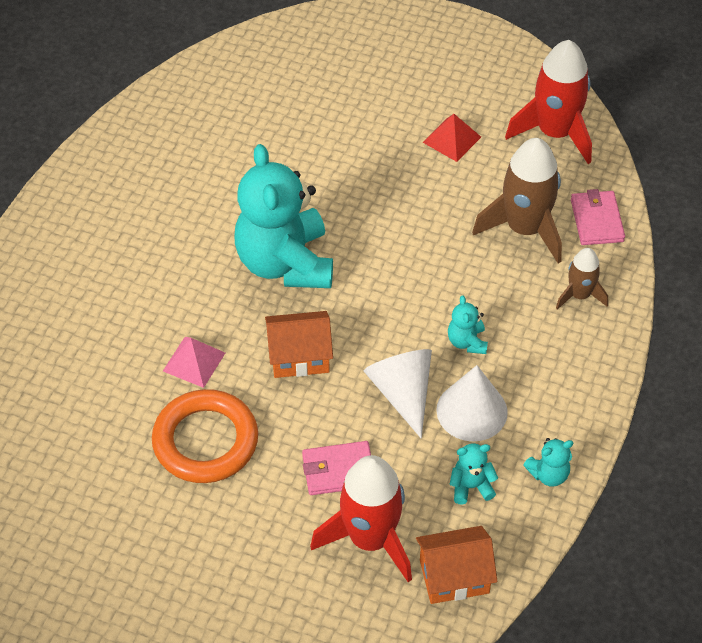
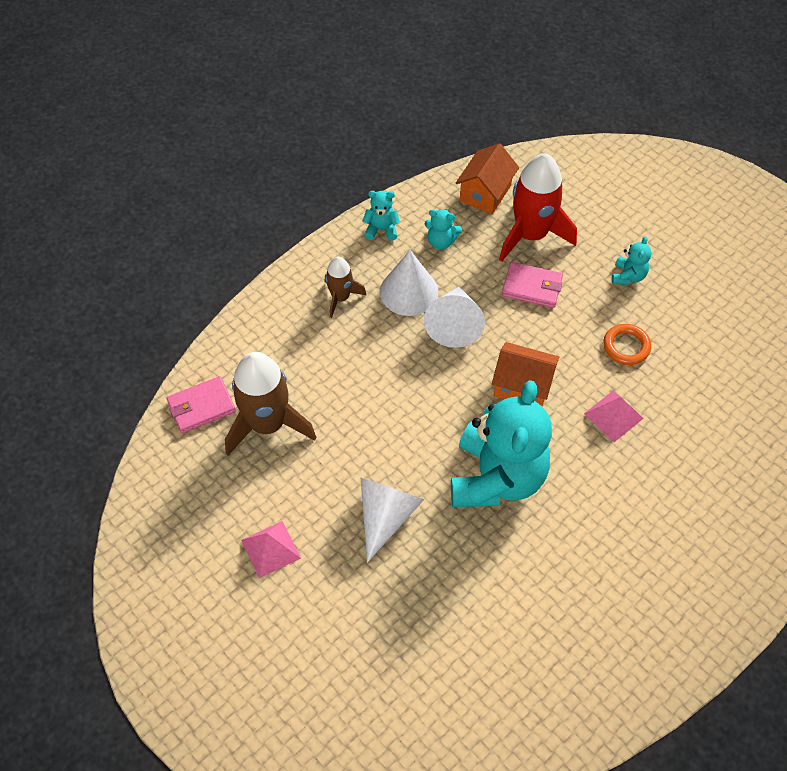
camera: 155 degrees left, 5 degrees up
orange ring [152,389,258,483] -> orange ring [603,324,651,365], size x0.53
orange house [416,526,497,604] -> orange house turned 75 degrees counterclockwise [455,143,519,214]
red pyramid [423,114,481,162] -> pink pyramid [241,521,301,578]
turquoise teddy bear [448,295,488,354] -> turquoise teddy bear moved to [612,236,651,285]
red rocket [505,40,592,164] -> none
brown rocket [556,248,608,309] -> brown rocket moved to [325,257,367,318]
pink wallet [571,189,625,245] -> pink wallet turned 45 degrees clockwise [167,376,236,433]
none -> white cone [361,478,425,562]

